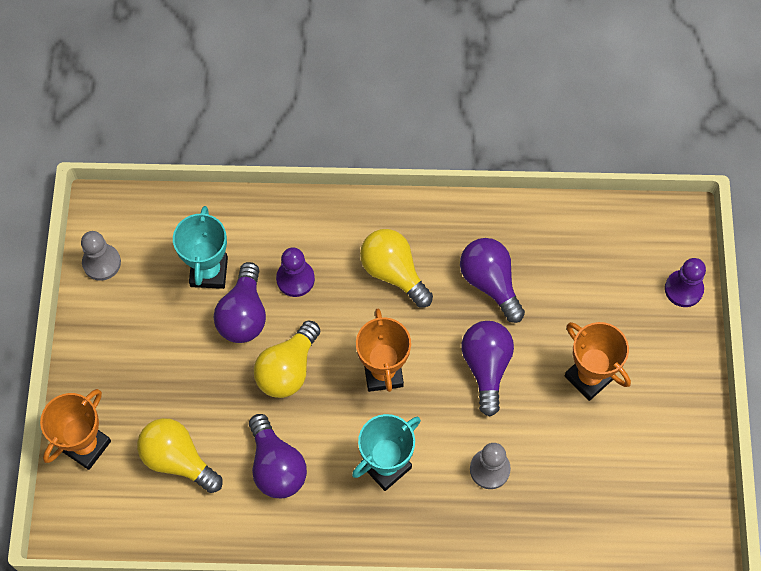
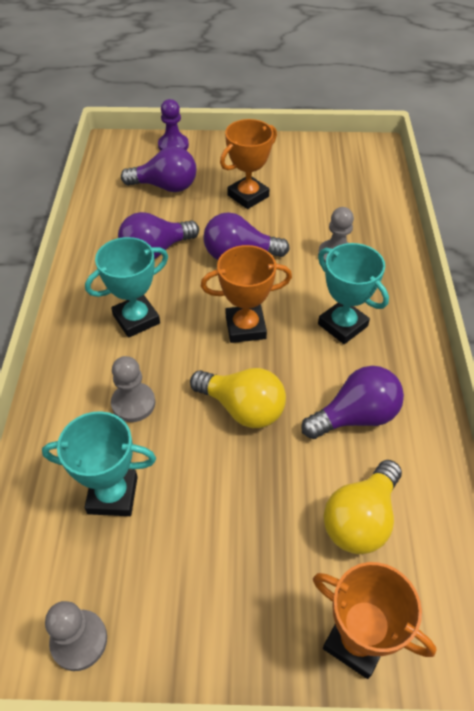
camera: 90 degrees left, 15 degrees down
purple light bulb [214,262,266,343] -> purple light bulb moved to [121,146,196,192]
purple pawn [276,247,315,297] -> grey pawn [111,356,155,422]
yellow light bulb [360,229,433,307] -> turquoise trophy [85,237,168,338]

